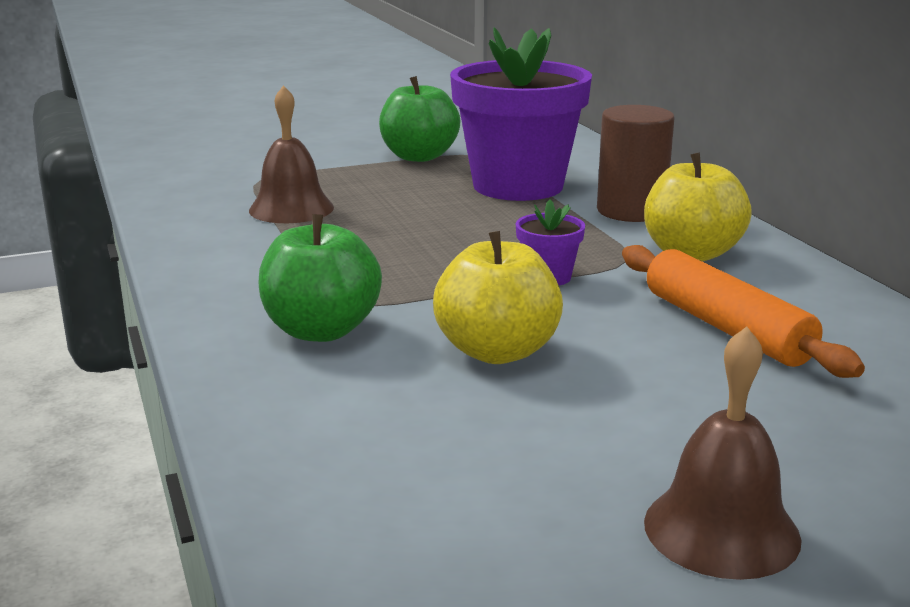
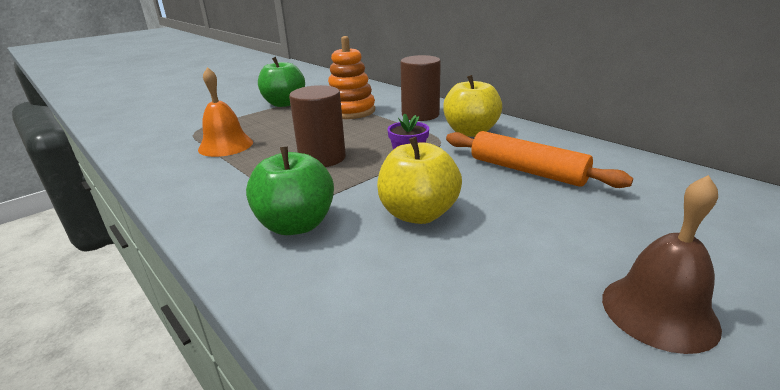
camera: 20 degrees left, 5 degrees up
brown bell [249,85,334,223] -> orange bell [198,67,253,157]
purple flower pot [450,27,592,201] -> orange stacking toy [328,36,375,119]
none -> brown cylinder [289,85,346,167]

